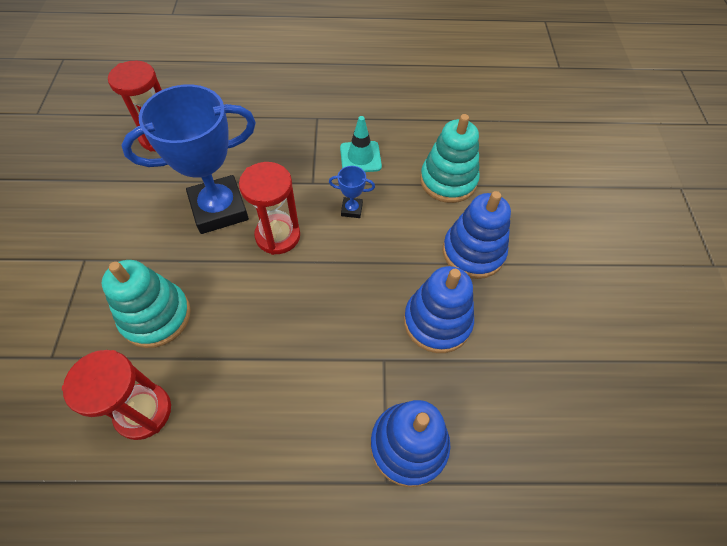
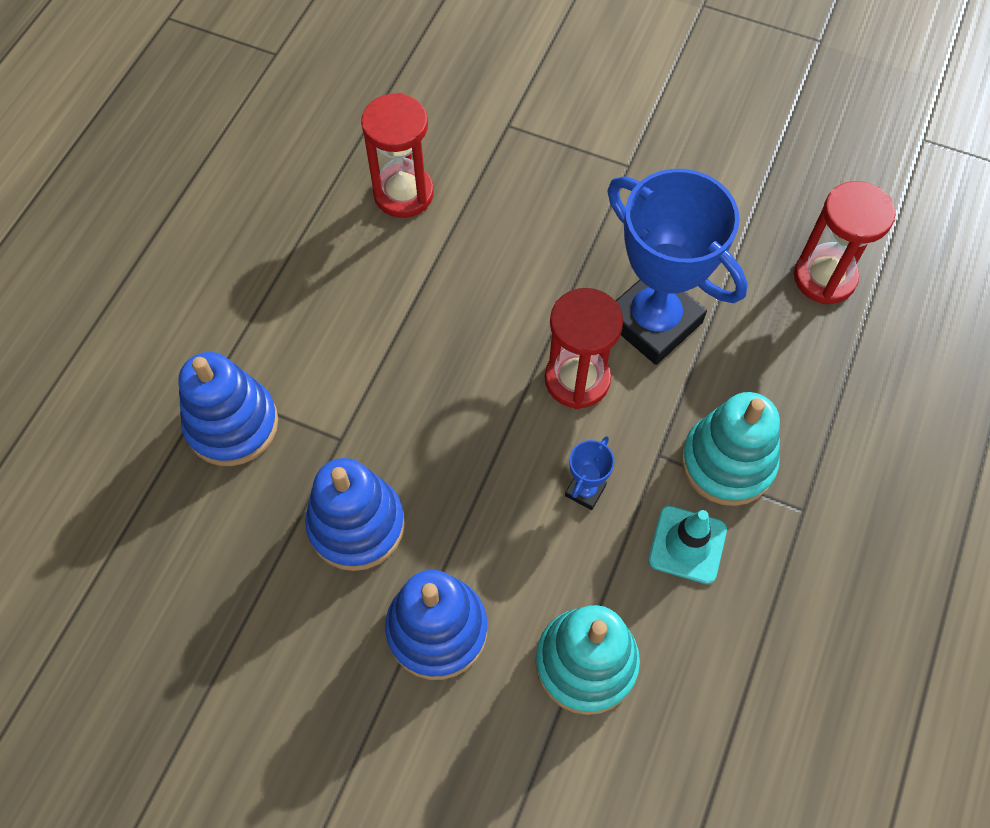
camera: 115 degrees right, 5 degrees up
turquoise stacking toy [102,260,191,348] -> turquoise stacking toy moved to [681,392,780,506]
blue trophy [121,84,256,234] -> blue trophy turned 45 degrees counterclockwise [607,169,748,365]

